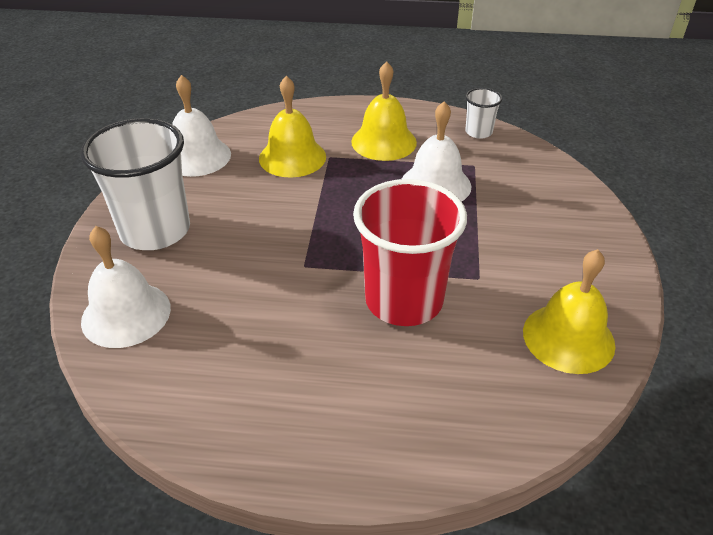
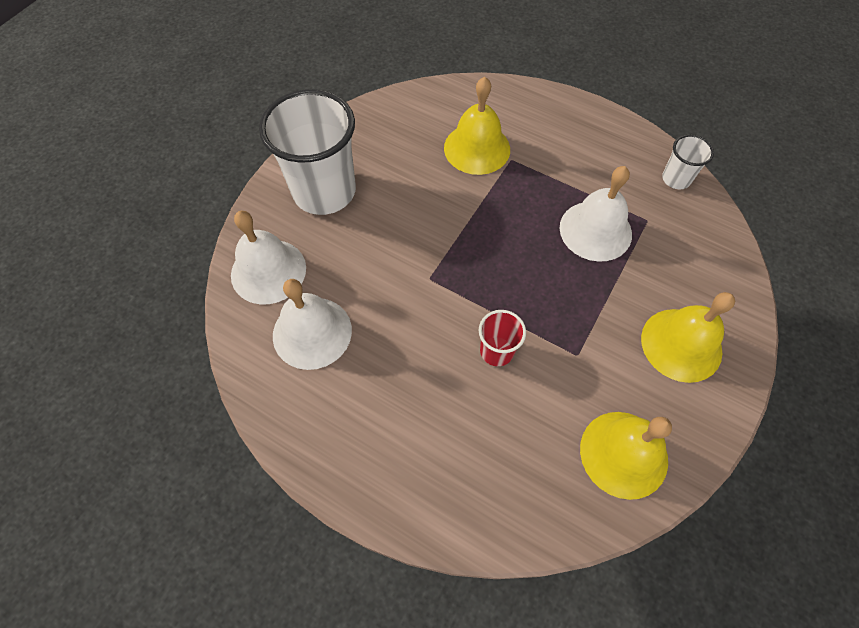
camera: 25 degrees right, 20 degrees up
white bell [172,75,231,177] -> white bell moved to [273,279,352,370]
yellow bell [351,61,417,161] -> yellow bell moved to [641,292,735,383]
red cup [353,179,467,326] -> red cup [479,310,526,366], size x0.46

